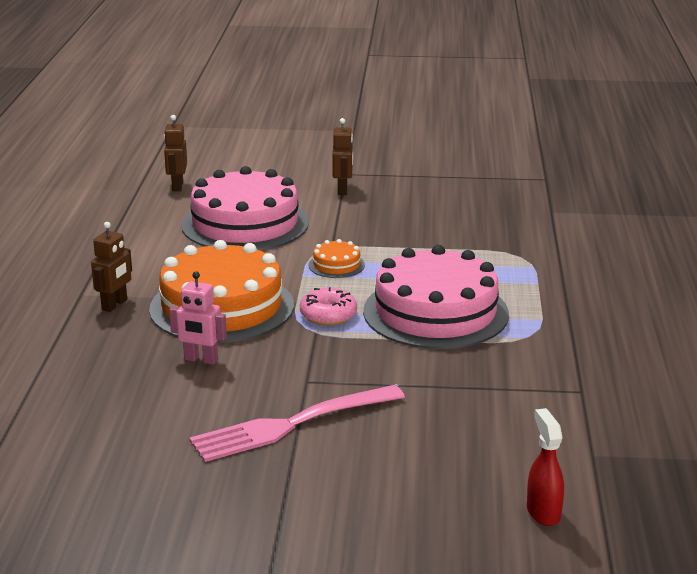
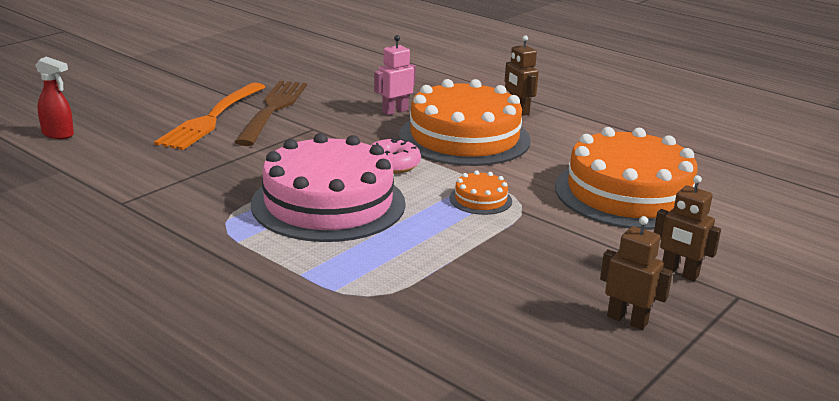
camera: 125 degrees right, 0 degrees up
brown robot [164,115,187,191] -> brown robot moved to [600,216,673,330]
pink cake [181,166,309,251] -> orange cake [555,127,697,230]
pink fork [189,385,405,462] -> brown fork [235,81,307,146]
none -> orange fork [154,82,265,150]

